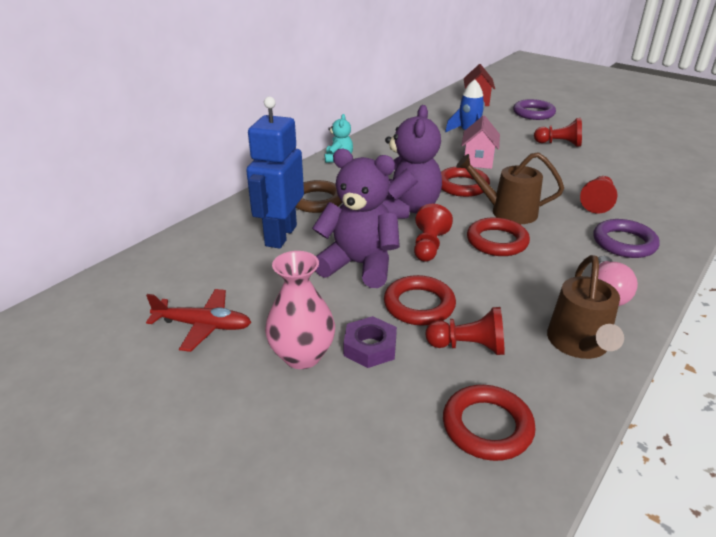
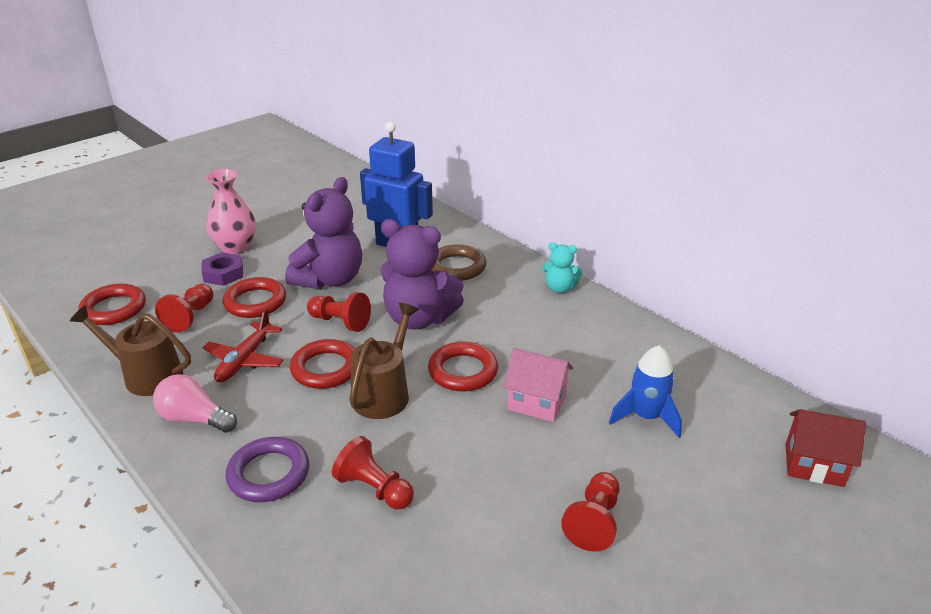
camera: 100 degrees right, 0 degrees up
red plane [146,289,252,352] -> red plane moved to [203,309,284,382]
purple ring [513,99,556,120] -> none

